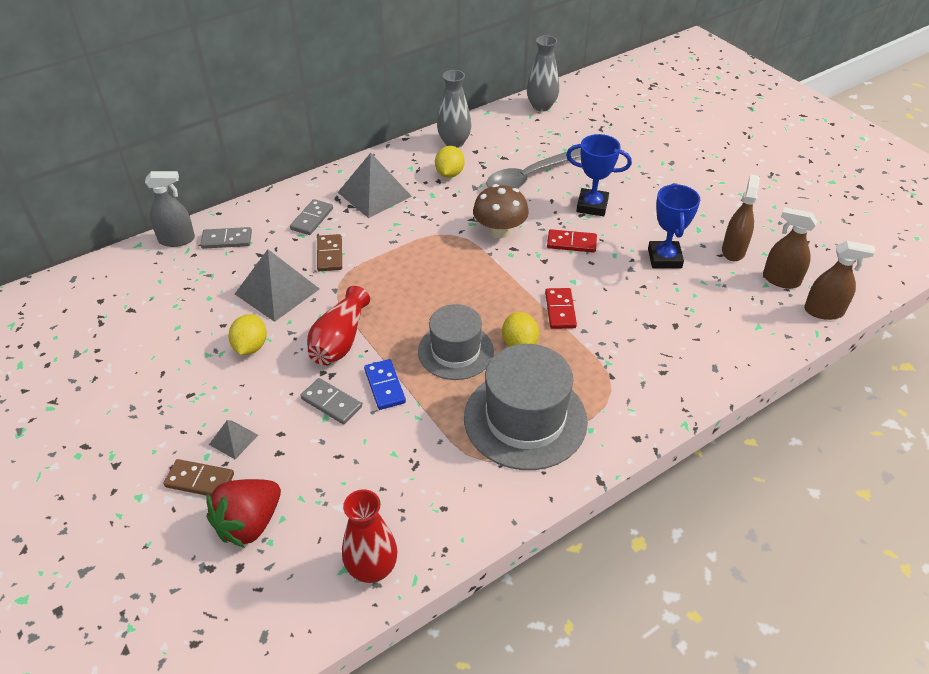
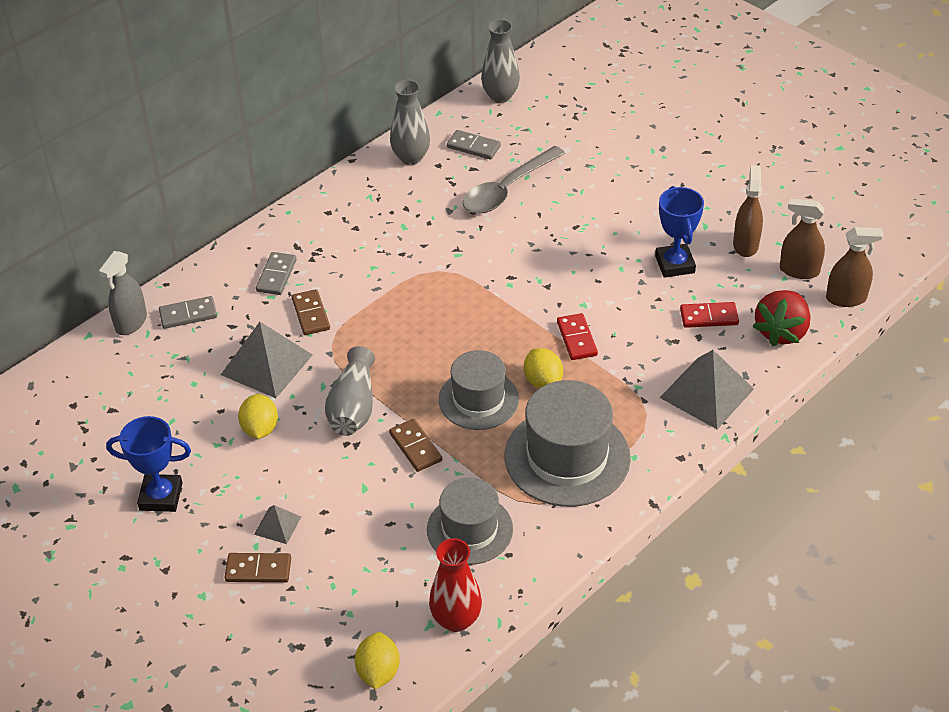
camera: 10 degrees left, 0 degrees up
grey spray bottle [145,171,195,247] -> grey spray bottle turned 135 degrees clockwise [99,251,147,335]
red strawberry [206,479,281,548] -> red strawberry moved to [752,290,811,346]
grey domino [300,378,362,424] -> grey domino moved to [447,130,501,160]
red vase [307,286,370,365] -> grey vase [325,346,375,436]
grey pyramid [337,153,412,218] -> grey pyramid moved to [660,350,754,429]
blue domino [364,359,406,410] -> brown domino [389,419,442,472]
yellow lemon [435,146,464,178] -> yellow lemon moved to [355,632,400,689]
brown mushroom [473,184,529,238] -> none
red domino [547,229,597,253] -> red domino moved to [680,302,739,328]
blue trophy [566,134,632,216] -> blue trophy moved to [106,416,191,512]
none -> grey hat [427,478,513,565]

